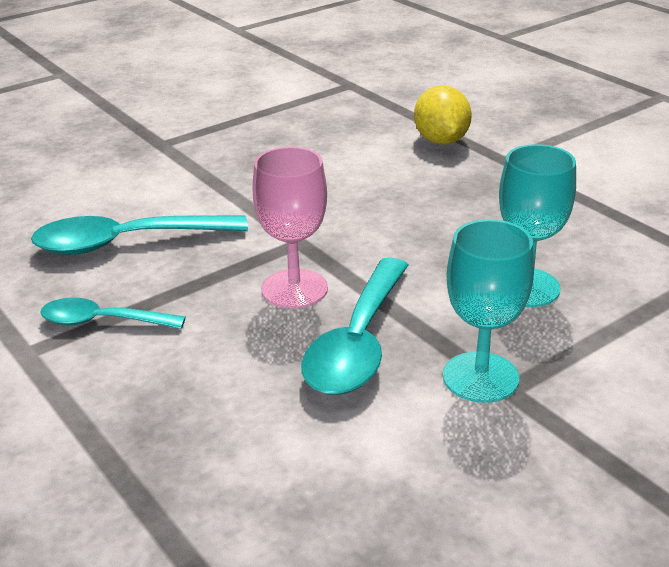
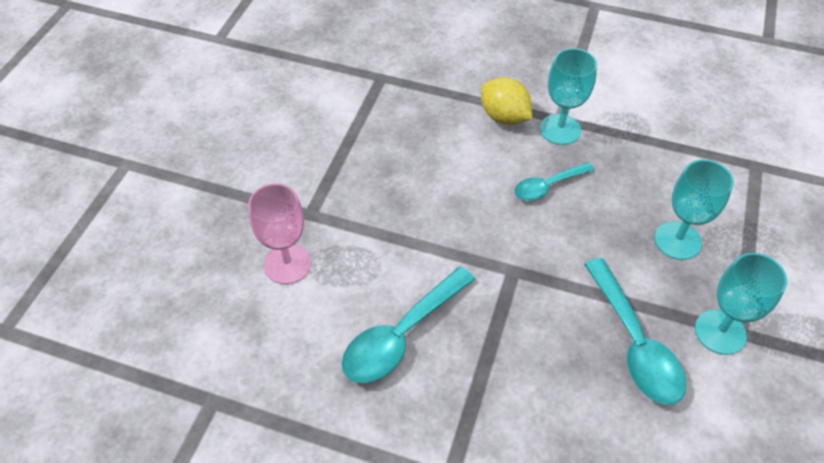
camera: 35 degrees left, 20 degrees up
turquoise spoon [40,298,186,329] -> turquoise spoon moved to [514,162,594,201]
pink goblet [252,147,328,309] -> pink goblet moved to [248,183,311,284]
none -> turquoise goblet [540,48,597,145]

